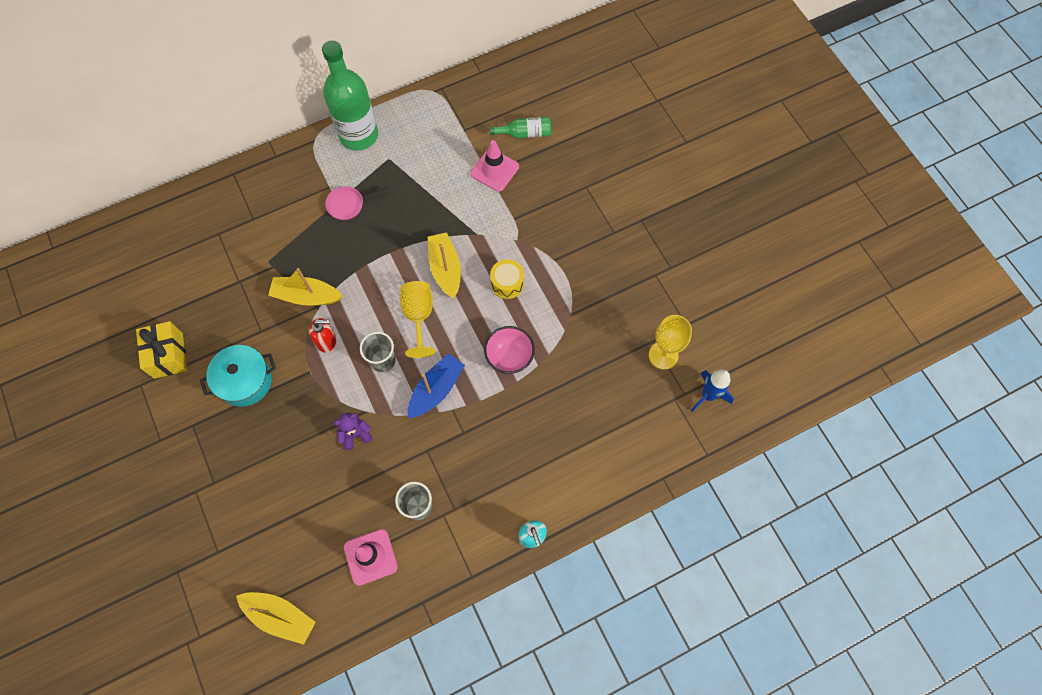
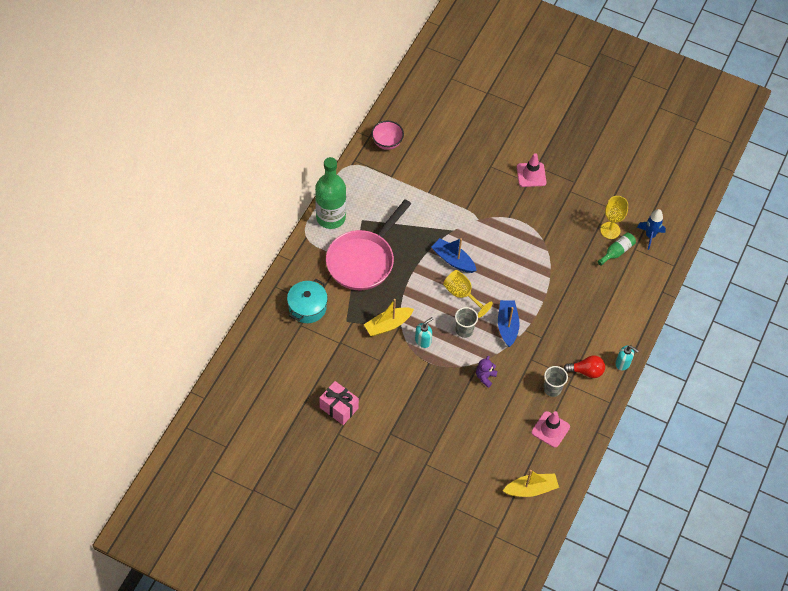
camera: 40 degrees left, 10 degrees down
yellow gift [136,321,187,379] -> pink gift [319,381,359,425]
turquoise pot [200,345,276,407] -> turquoise pot moved to [287,279,328,323]
red soap dispenser [309,318,336,353] -> turquoise soap dispenser [415,317,433,348]
pink pan [325,186,389,220] -> pink pan [326,199,411,290], size x2.45
yellow boat [428,232,461,299] -> blue boat [431,238,477,273]
pink traffic cone [470,140,519,192] -> pink traffic cone moved to [517,153,546,187]
pink bowl [484,326,535,374] -> pink bowl moved to [371,121,404,150]
green bottle [490,116,551,138] -> green bottle moved to [598,233,636,266]
yellow drum [490,259,524,299] -> none
none -> red light bulb [564,355,605,378]

